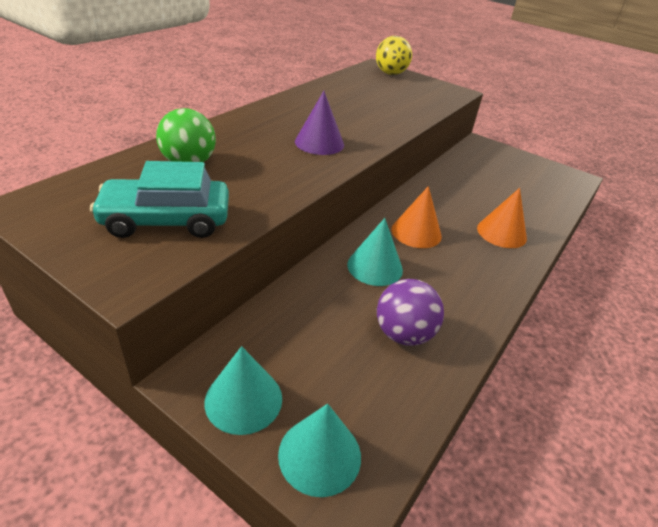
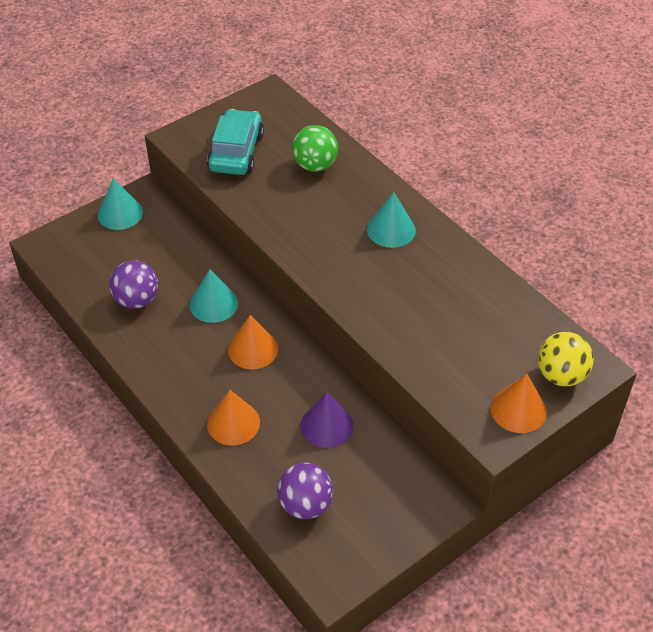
camera: 110 degrees right, 10 degrees up
turquoise cone [278,404,361,497] -> turquoise cone moved to [367,192,416,248]
purple cone [295,91,344,155] -> purple cone moved to [300,392,354,448]
none -> purple ball [277,463,333,519]
none -> orange cone [490,374,547,433]

